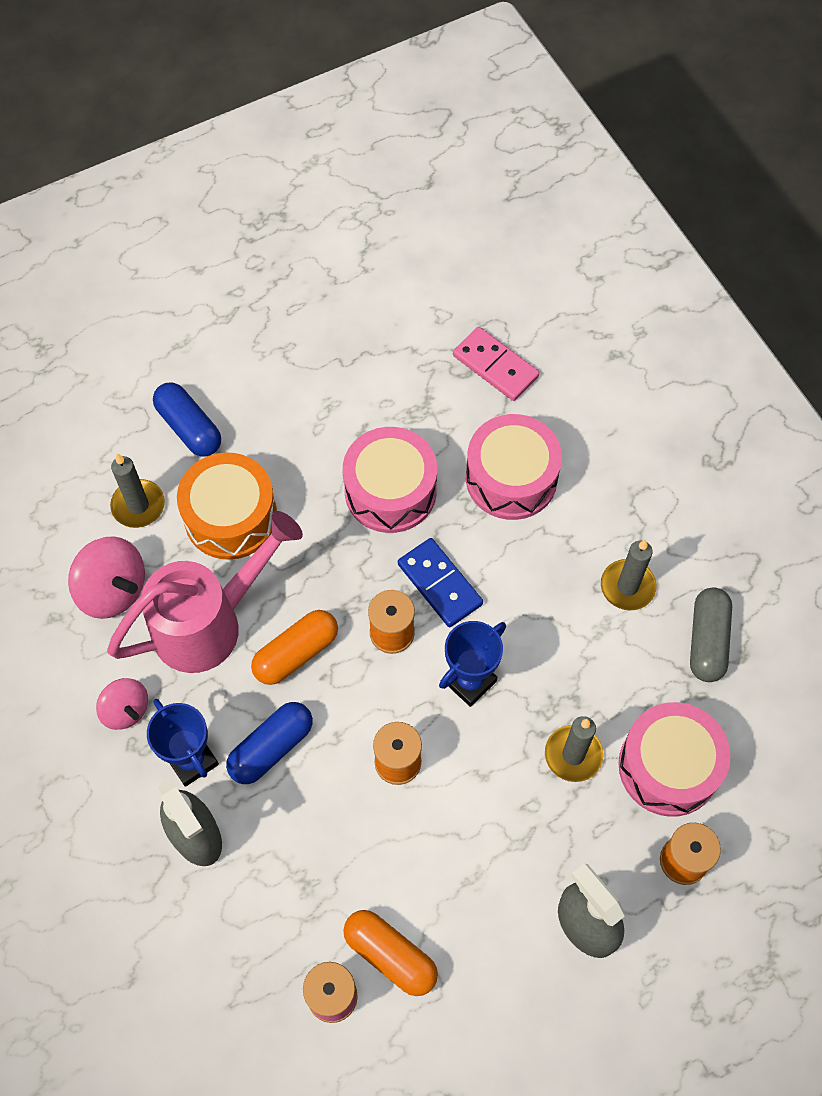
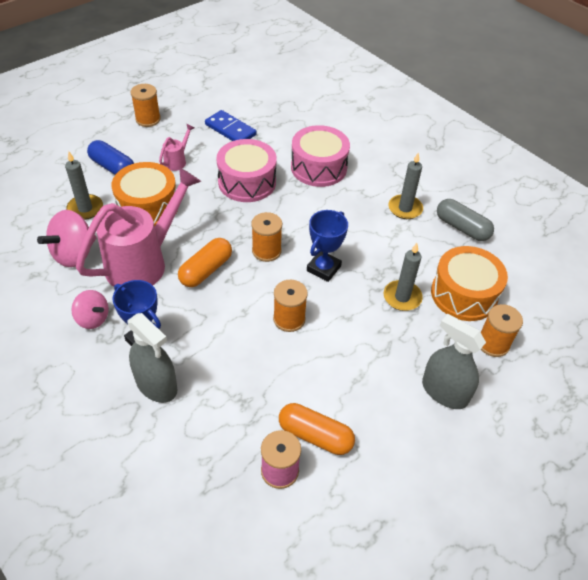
camera: 15 degrees left, 15 degrees down
pink spinning top [68,536,145,619] -> pink spinning top turned 105 degrees clockwise [37,210,97,267]
blue capsule [226,702,313,784] -> none
blue domino [398,538,483,627] -> blue domino moved to [205,110,256,141]
pink domino [453,327,539,401] -> none
pink drum [618,702,731,817] -> orange drum [431,246,508,321]
grey capsule [690,587,732,682] -> grey capsule turned 45 degrees counterclockwise [437,199,494,241]
none -> orange spool [131,84,161,127]
none -> pink watering can [159,124,194,171]

